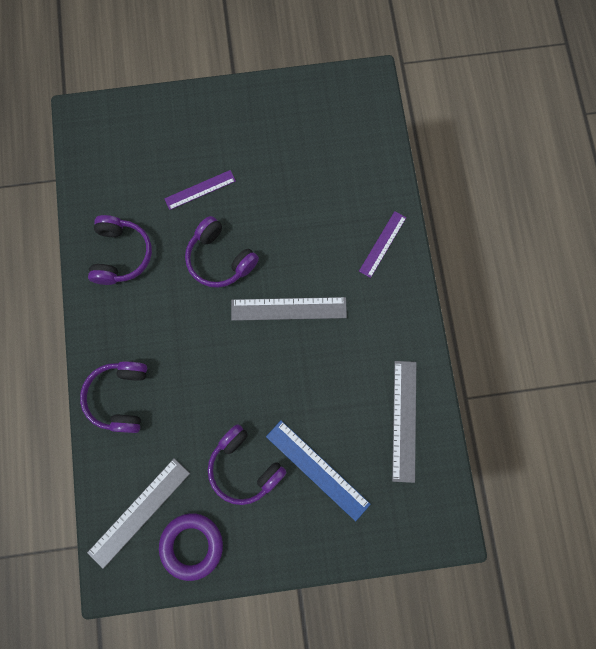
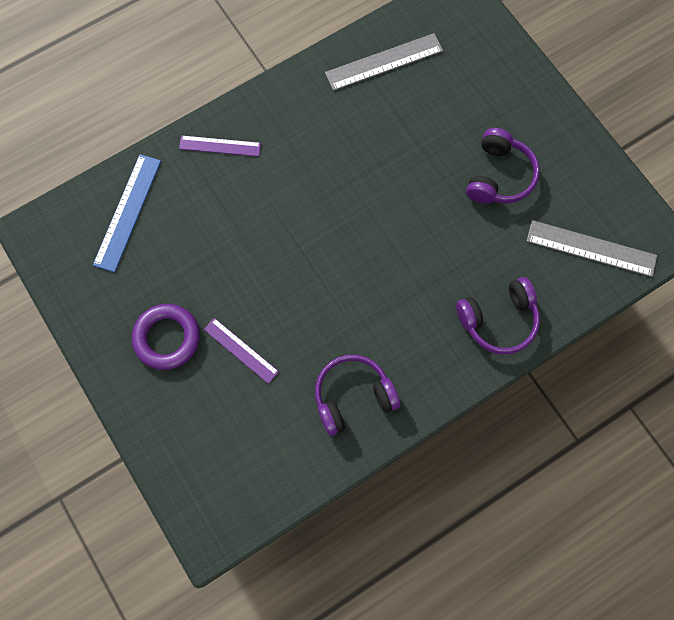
camera: 115 degrees left, 5 degrees down
purple ring [159,513,223,581] -> purple ring moved to [132,304,200,370]
purple headphones [185,216,259,288] -> none
grey ruler [231,297,347,321] -> none
blue ruler [266,421,371,521] -> blue ruler moved to [93,154,161,272]

